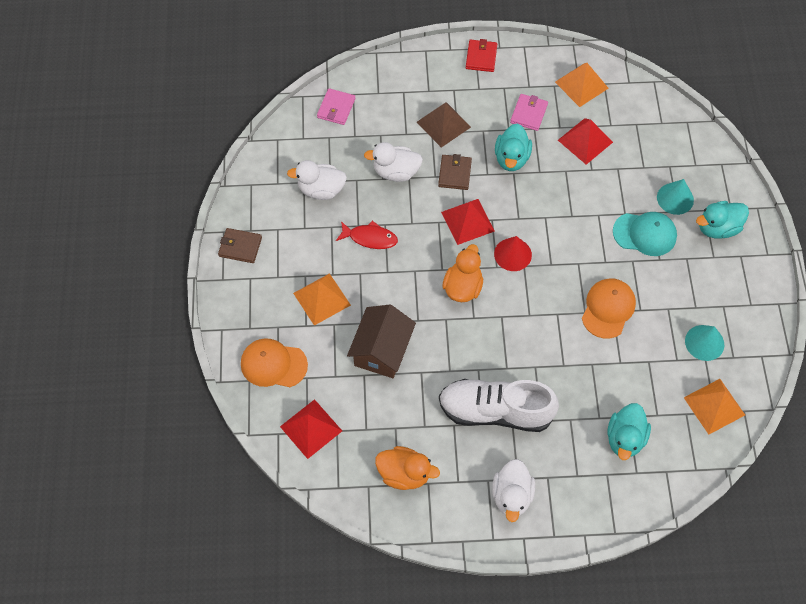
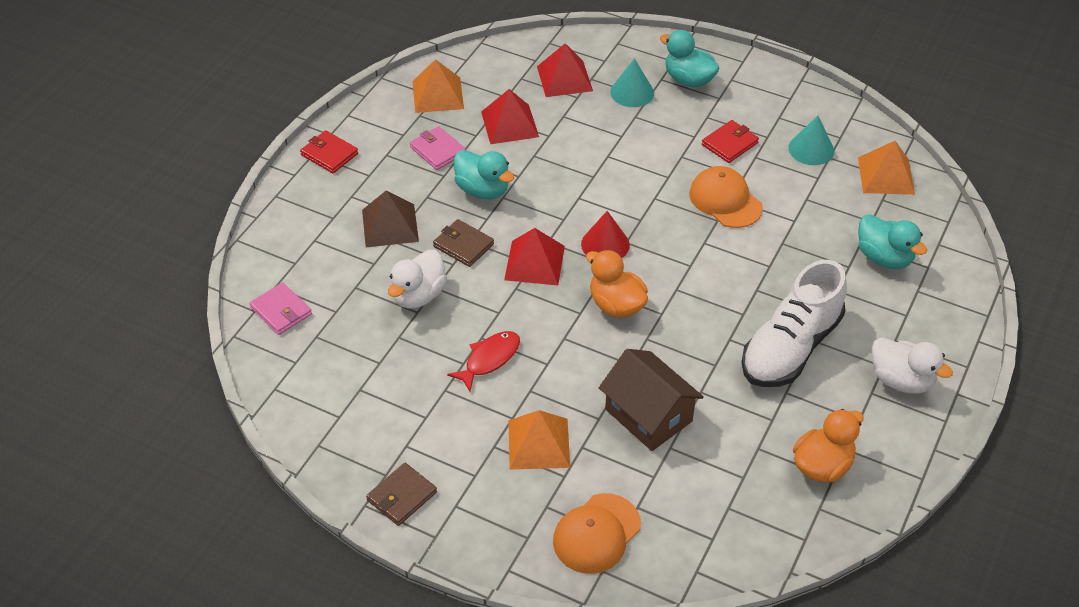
camera: 60 degrees left, 15 degrees down
red pyramid [280,399,342,459] -> red pyramid moved to [537,43,593,97]
white duck [287,160,347,200] -> none
turquoise cap [613,212,677,256] -> none
turquoise duck [696,201,749,239] -> turquoise duck turned 120 degrees clockwise [660,30,720,88]
none -> red wallet [702,120,759,163]

